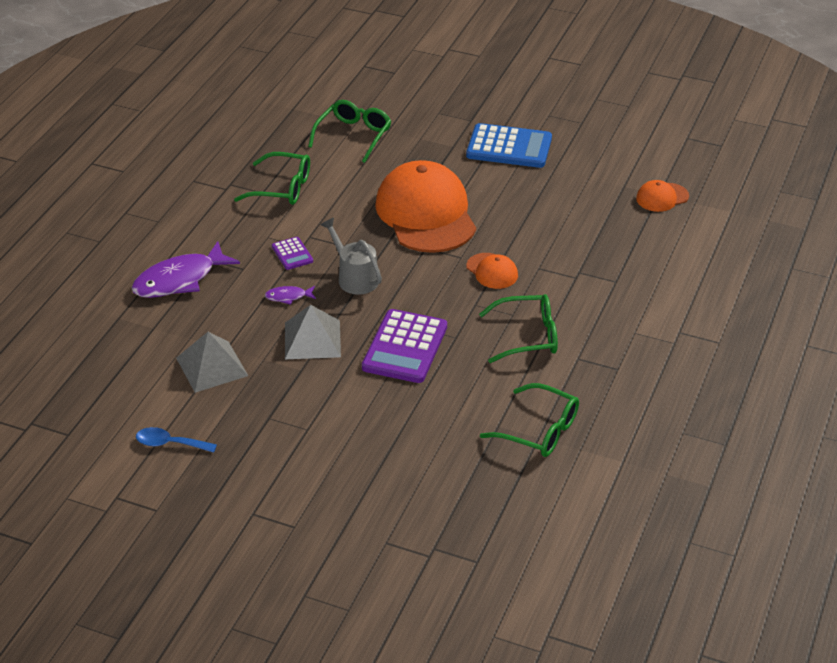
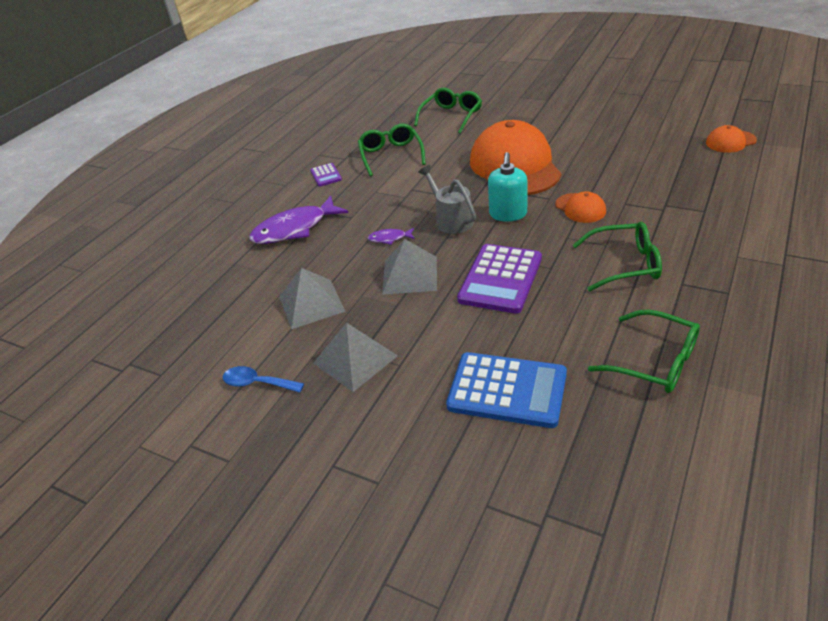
camera: 10 degrees right, 0 degrees up
green glasses [234,152,310,205] -> green glasses turned 120 degrees counterclockwise [358,124,426,176]
purple calculator [272,237,313,270] -> purple calculator moved to [311,163,342,187]
blue calculator [466,123,552,168] -> blue calculator moved to [446,352,567,428]
none -> grey pyramid [313,322,398,392]
none -> turquoise soap dispenser [488,152,528,222]

